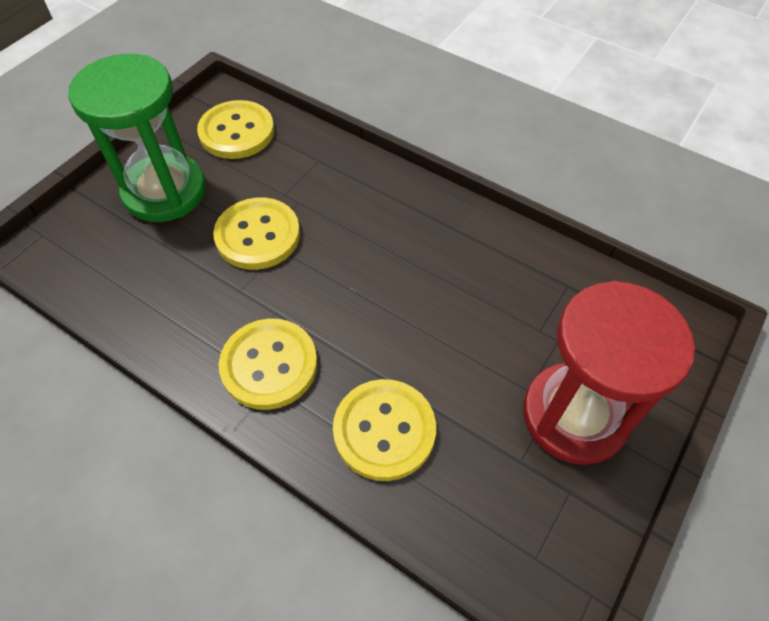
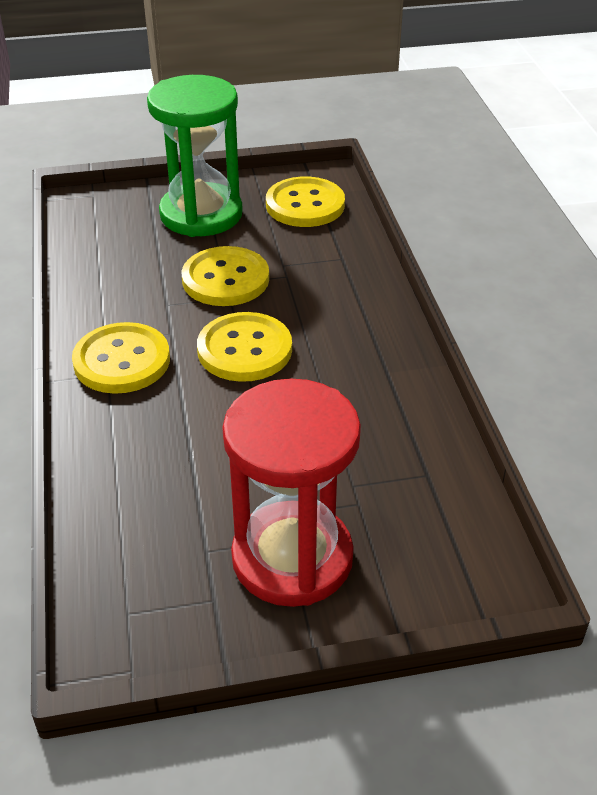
camera: 45 degrees right, 15 degrees down
yellow button [333,379,436,481] -> yellow button moved to [197,312,292,382]

